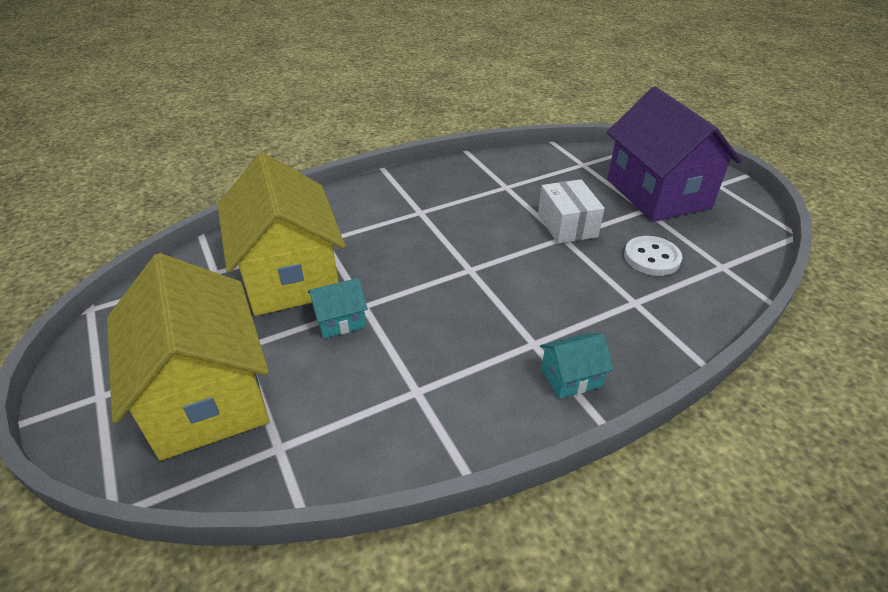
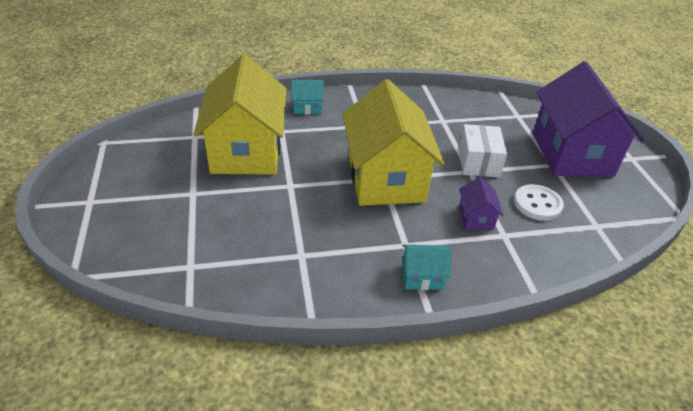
camera: 15 degrees right, 0 degrees up
yellow house [107,253,269,461] -> yellow house moved to [342,79,445,206]
turquoise house [308,278,368,338] -> turquoise house moved to [291,80,324,114]
none -> purple house [459,177,503,230]

